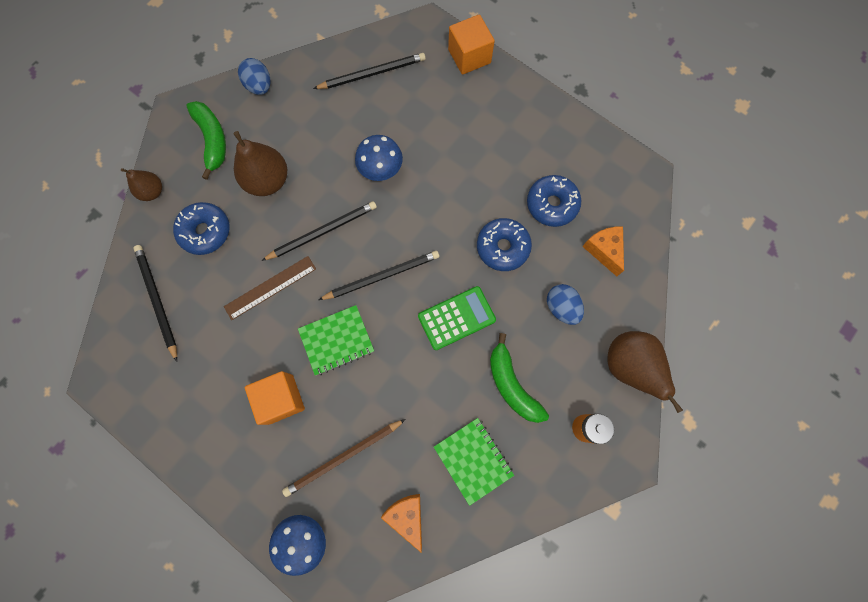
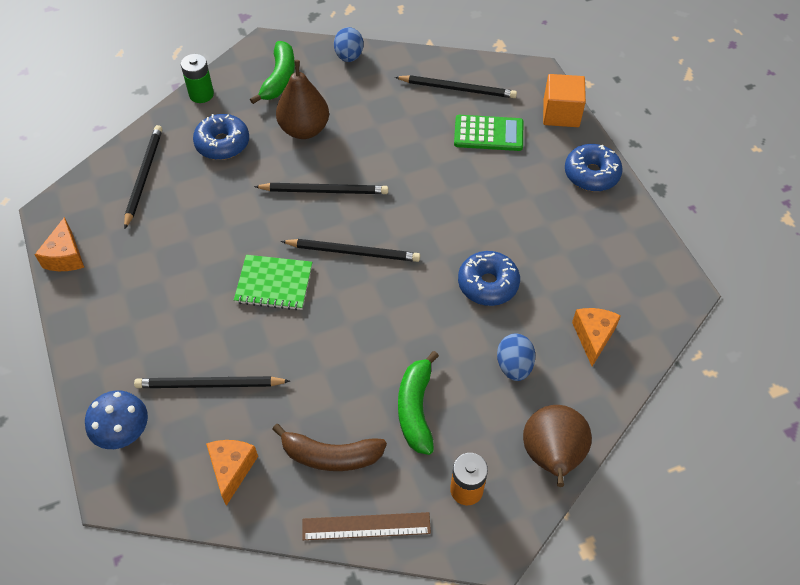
camera: 30 degrees right, 20 degrees down
brown pear [121,168,162,201] -> green battery [181,54,214,103]
brown ruler [224,256,316,320] -> brown ruler moved to [302,512,431,540]
orange cube [245,371,305,425] -> none
brown pencil [282,419,406,497] -> black pencil [134,376,290,388]
blue mushroom [355,135,403,181] -> none
green calculator [418,286,496,350] -> green calculator moved to [454,115,523,151]
green notebook [434,418,514,506] -> brown banana [272,424,387,471]
blue donut [527,175,581,227] -> blue donut moved to [565,144,623,192]
none -> orange cheese [35,217,84,271]

